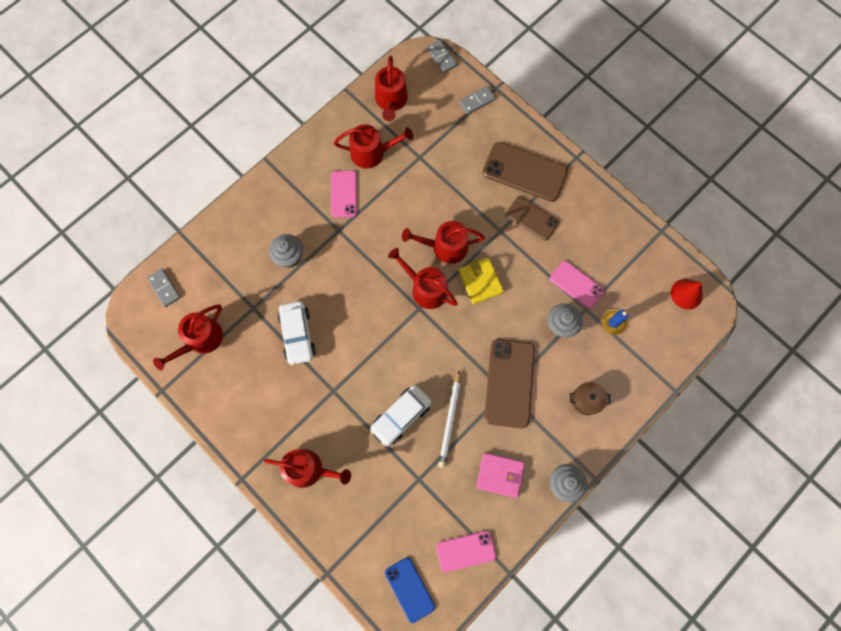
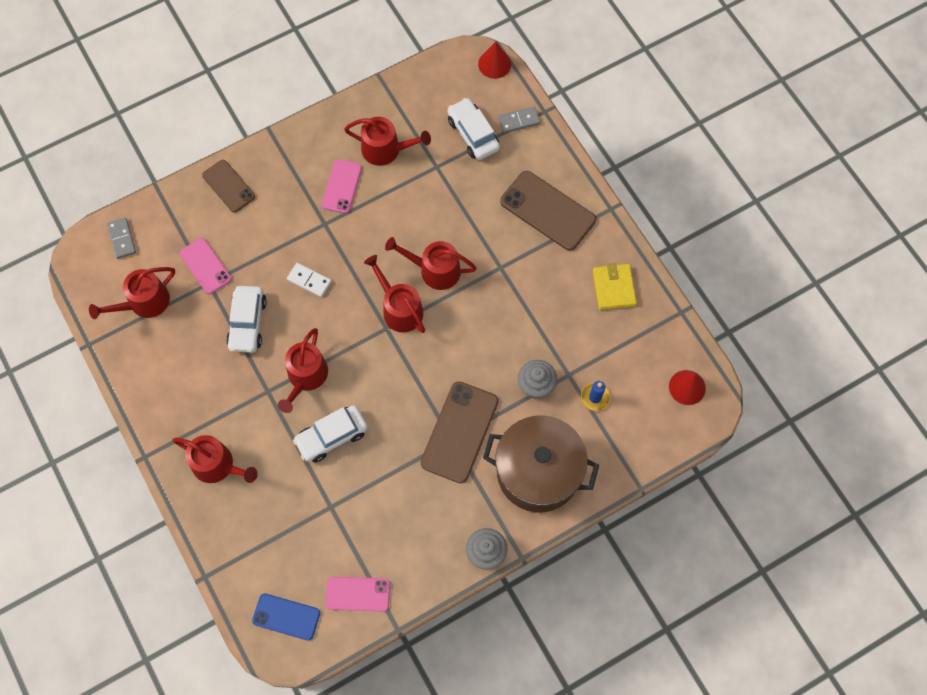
camera: 15 degrees right, 5 degrees down
grey cupcake [269,234,303,268] -> none
red watering can [375,56,408,121] -> red watering can moved to [278,328,328,413]
blue phone [385,557,435,623] -> blue phone turned 60 degrees counterclockwise [252,593,320,641]
grey domino [427,40,457,73] -> red cone [478,42,511,79]
white pencil [438,370,461,468] -> none
yellow wallet [458,257,504,304] -> yellow wallet moved to [593,263,637,310]
pink wallet [476,453,525,498] -> none
brown phone [506,196,559,241] -> brown phone moved to [202,160,255,212]
pink phone [550,261,604,309] -> pink phone moved to [180,238,232,294]
brown pot [570,382,611,415] -> brown pot [483,415,599,512], size x2.45
none -> white domino [287,263,331,297]
none -> white car [448,98,500,160]

